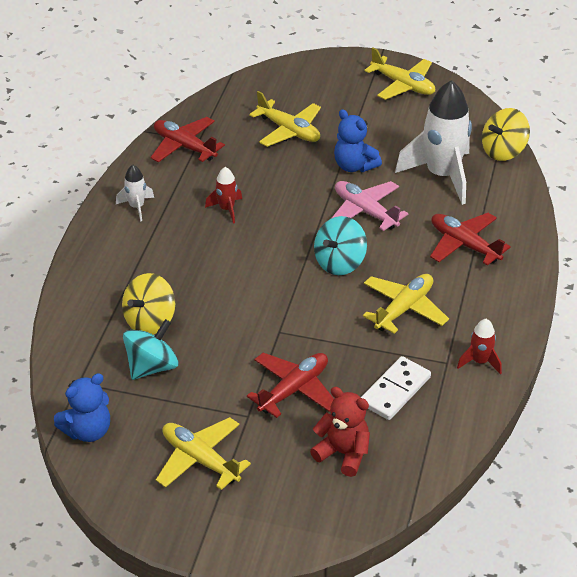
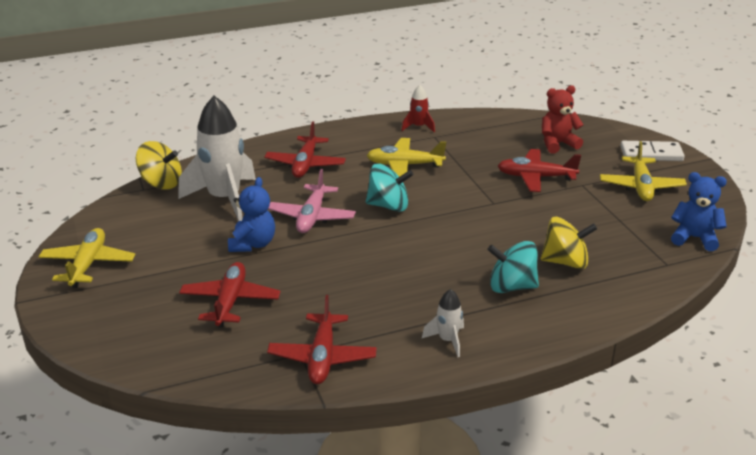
camera: 125 degrees left, 10 degrees down
turquoise spinning top [123,319,179,380] -> turquoise spinning top moved to [487,241,539,293]
red rocket [205,167,242,223] -> none
yellow plane [249,91,321,147] -> red plane [179,262,281,328]
red teddy bear [310,387,370,477] -> red teddy bear turned 75 degrees clockwise [542,85,584,153]
white domino [361,356,431,420] -> white domino moved to [620,141,685,161]

